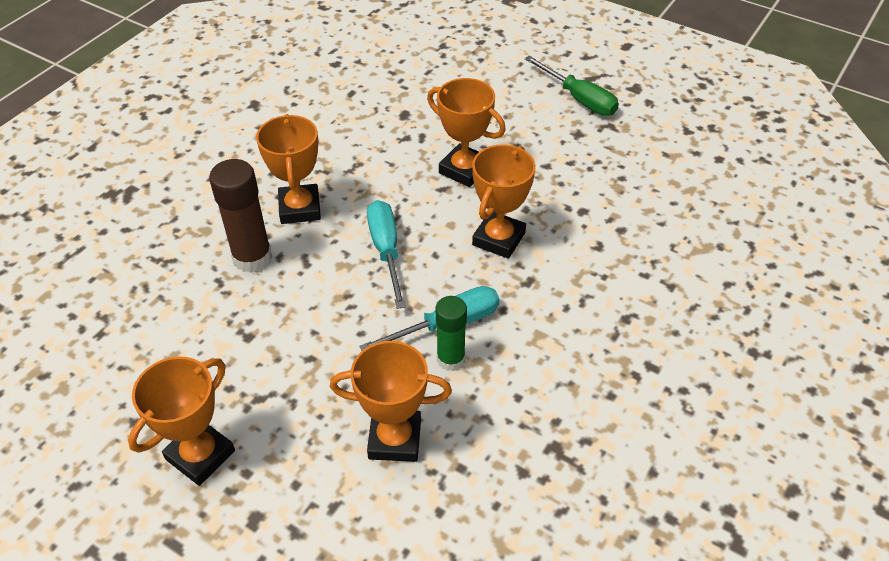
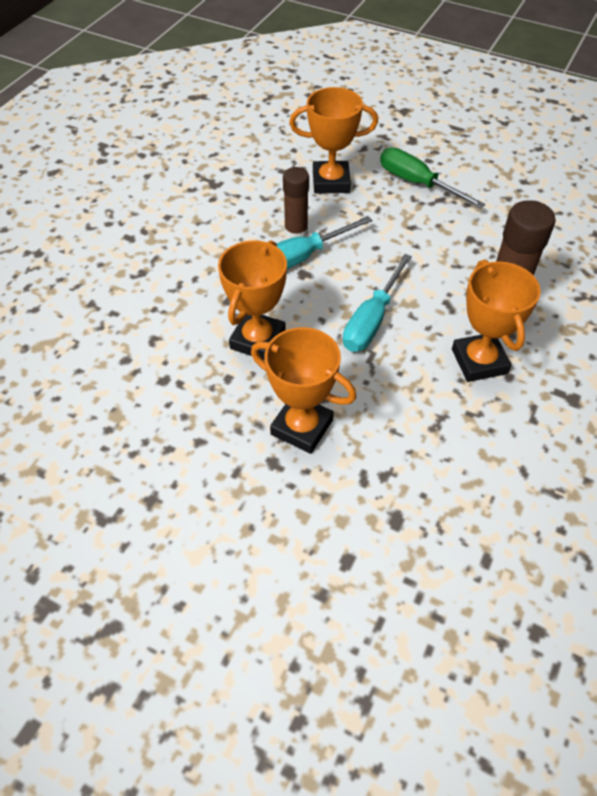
camera: 175 degrees right, 5 degrees up
orange trophy [128,356,235,486] -> none
turquoise screwdriver [367,200,406,309] -> turquoise screwdriver turned 45 degrees clockwise [343,254,412,352]
green glue stick [436,296,467,371] -> brown glue stick [283,167,309,239]
green screwdriver [524,56,619,116] -> green screwdriver moved to [380,147,486,208]

